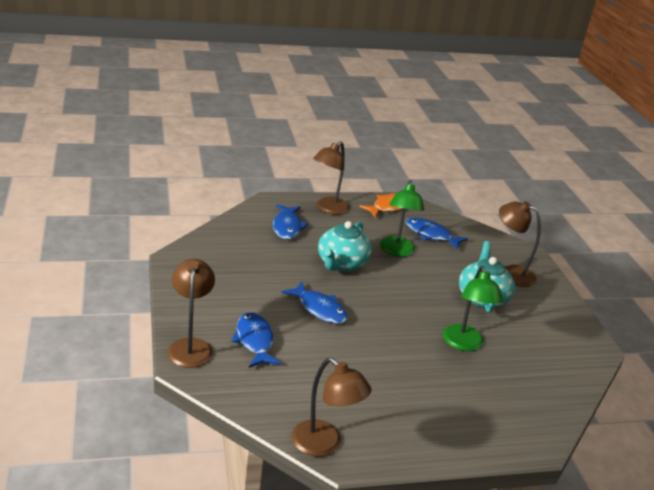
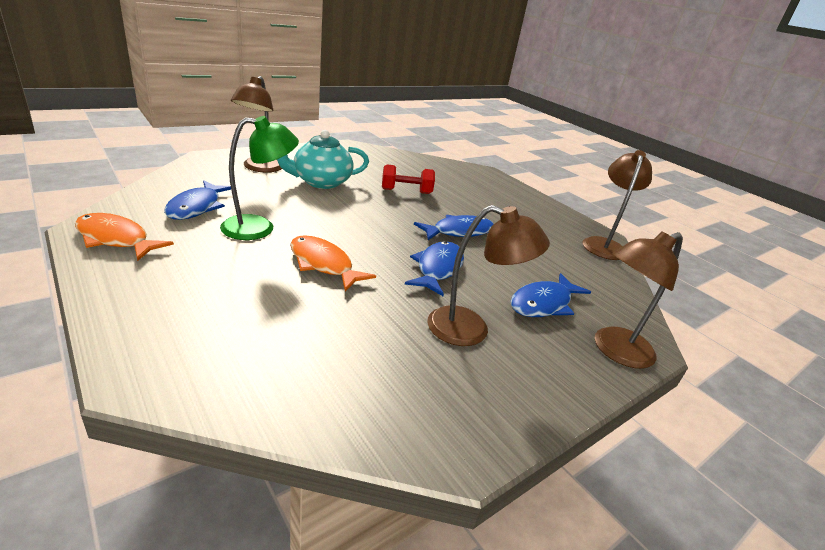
camera: 115 degrees left, 0 degrees up
blue fish [273,204,308,240] -> blue fish moved to [414,215,493,240]
brown lamp [313,141,350,215] -> brown lamp moved to [427,205,550,346]
turquoise teapot [318,221,372,272] -> orange fish [290,235,376,291]
green lamp [443,266,503,351] -> red dumbbell [382,164,435,194]

